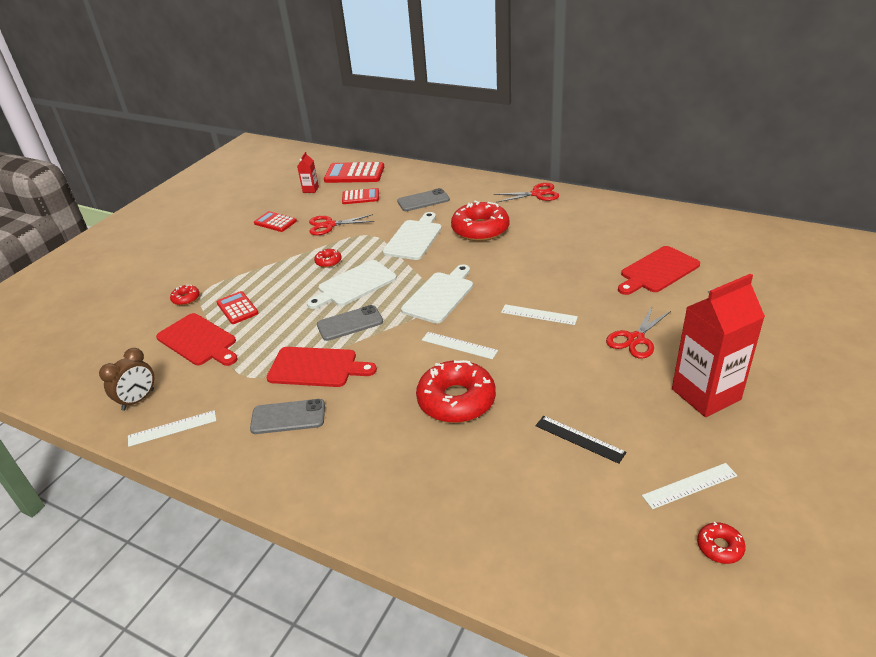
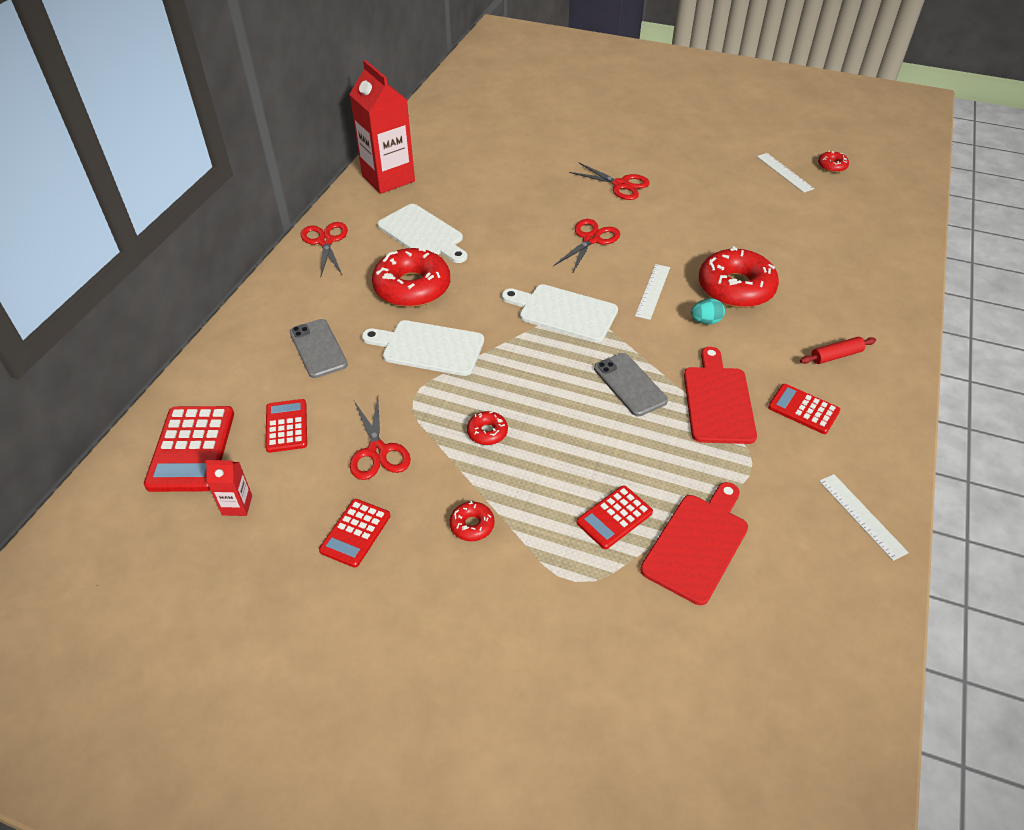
camera: 100 degrees left, 10 degrees up
brown clock [99,348,154,411] -> none
red donut [170,285,200,305] -> red donut moved to [450,501,495,541]
grey phone [250,399,325,434] -> red calculator [768,384,840,434]
white cutting board [307,260,397,309] -> white cutting board moved to [377,204,468,263]
white ruler [501,304,578,325] -> red scissors [554,219,620,274]
black ruler [535,416,627,464] -> none
red cutting board [618,246,700,295] -> none
red carton [672,274,765,417] -> red carton moved to [349,60,415,194]
none -> turquoise egg [691,298,725,324]
none -> red rolling pin [800,337,876,364]

